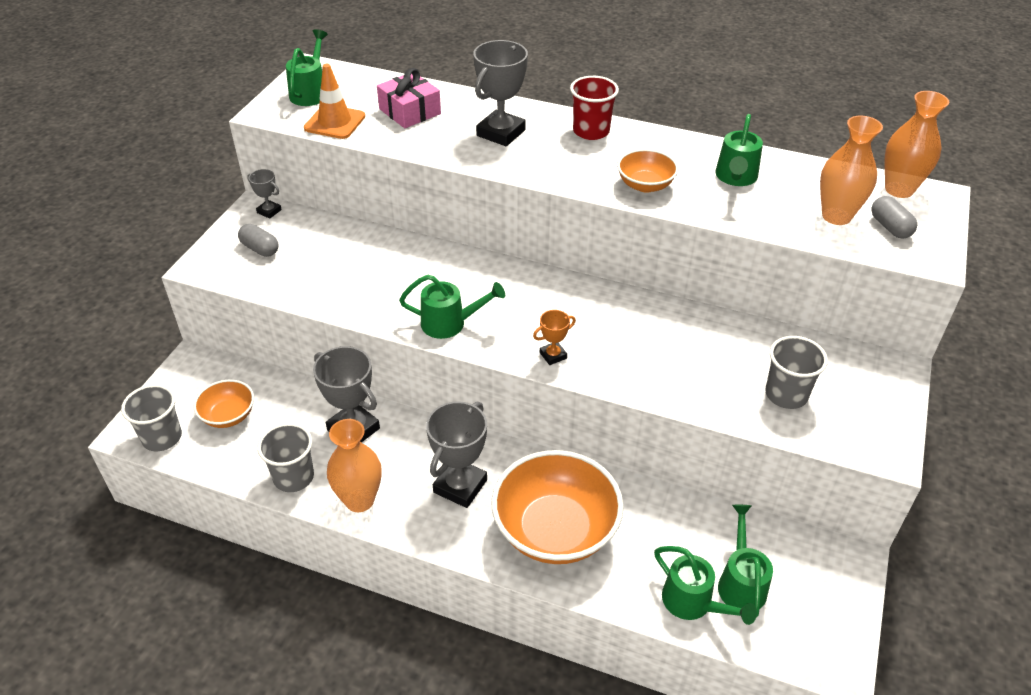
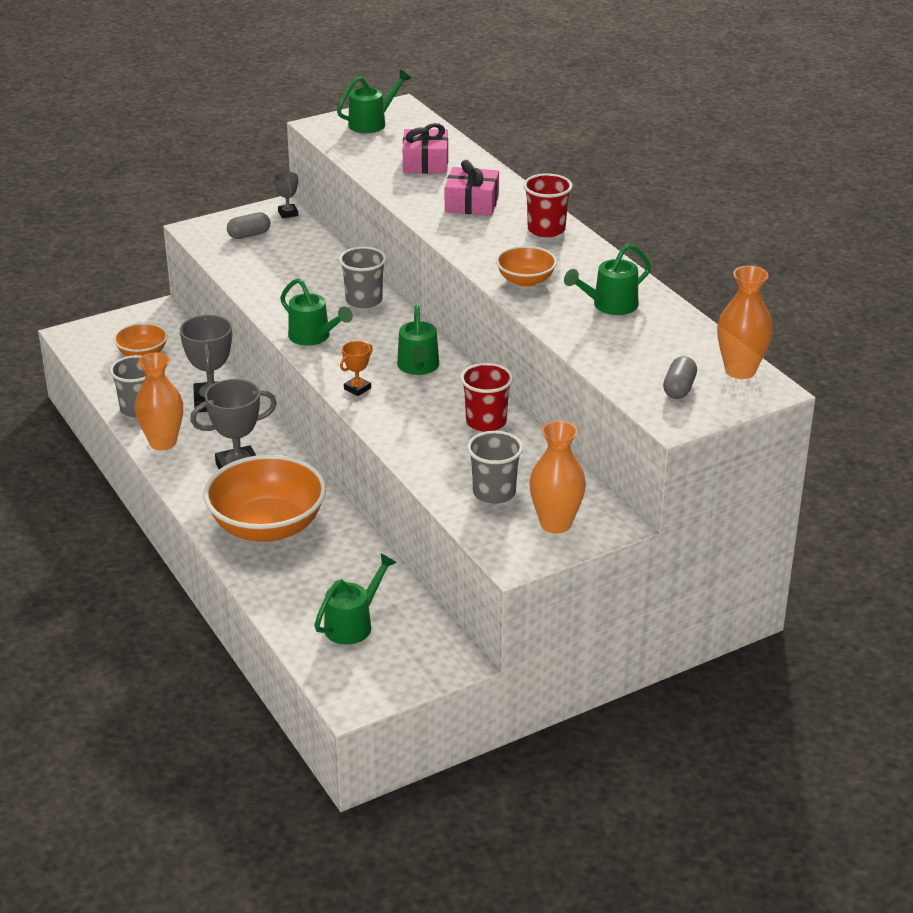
camera: 40 degrees right, 10 degrees down
grey cup [121,385,182,451] -> grey cup moved to [339,247,386,309]
grey capsule [238,224,279,257] -> grey capsule turned 75 degrees clockwise [227,212,270,239]
orange traffic cone [304,64,365,139] -> none
grey trophy [473,40,528,146] -> pink gift [445,160,499,216]
orange trophy [533,310,576,365] -> orange trophy turned 60 degrees counterclockwise [340,341,373,396]
green watering can [654,546,757,625] -> green watering can moved to [397,305,439,375]
orange vase [820,116,883,225] -> orange vase moved to [529,421,586,534]
none -> red cup [460,363,513,432]

